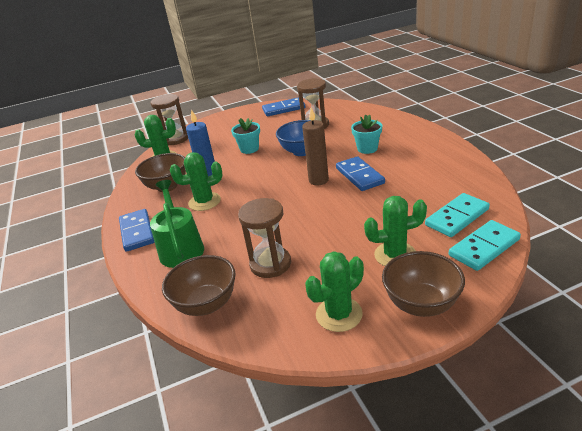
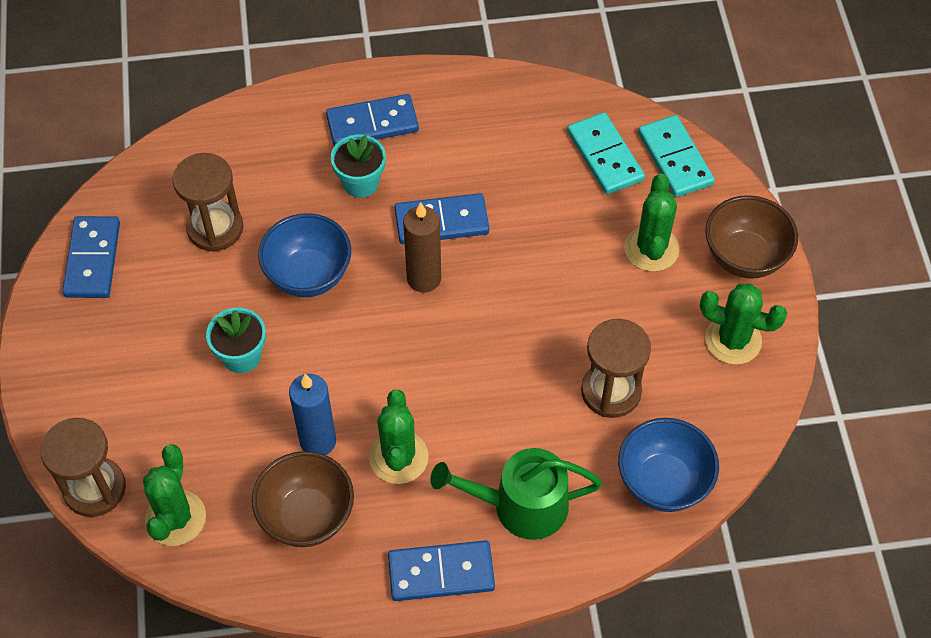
camera: 80 degrees left, 25 degrees up
brown bowl [162,255,236,316] -> blue bowl [618,418,719,512]
green cactus [305,251,364,332] -> green cactus turned 45 degrees counterclockwise [700,284,787,364]
none -> blue domino [326,94,419,146]

